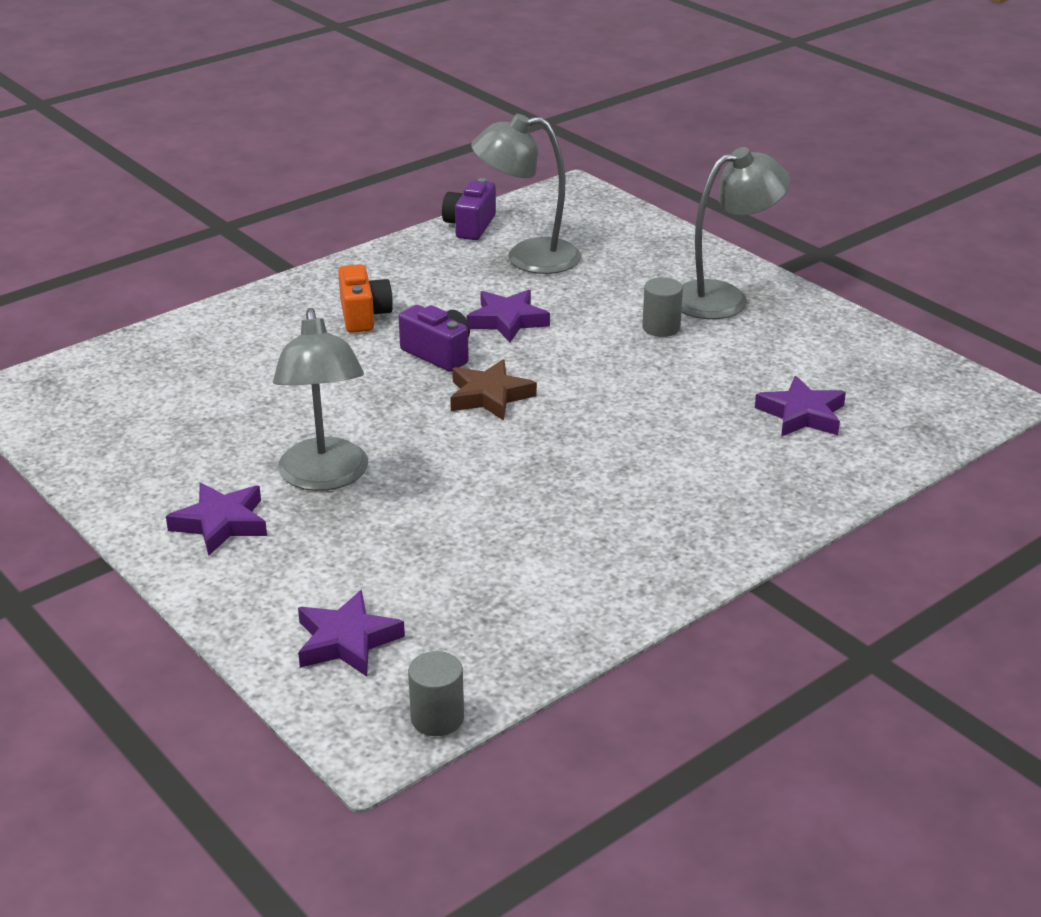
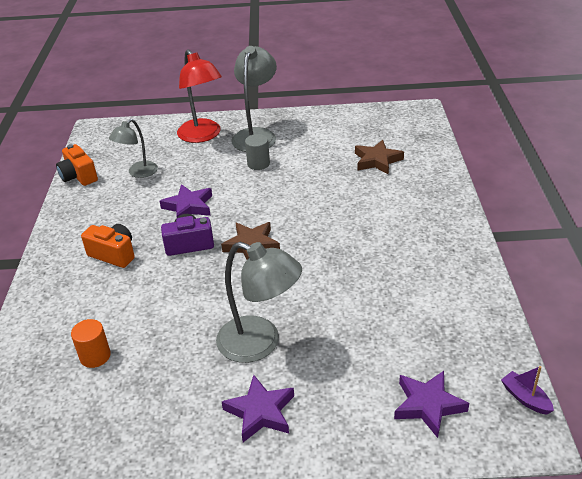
camera: 50 degrees left, 5 degrees up
grey cylinder [408,651,464,736] -> purple boat [501,366,554,415]
purple camera [442,178,496,240] -> orange camera [56,144,98,186]
grey lamp [471,114,581,274] -> grey lamp [109,119,158,178], size x0.62
purple star [755,376,846,437] -> brown star [355,140,404,175]
none -> orange cylinder [71,319,111,368]
none -> red lamp [177,49,222,143]

